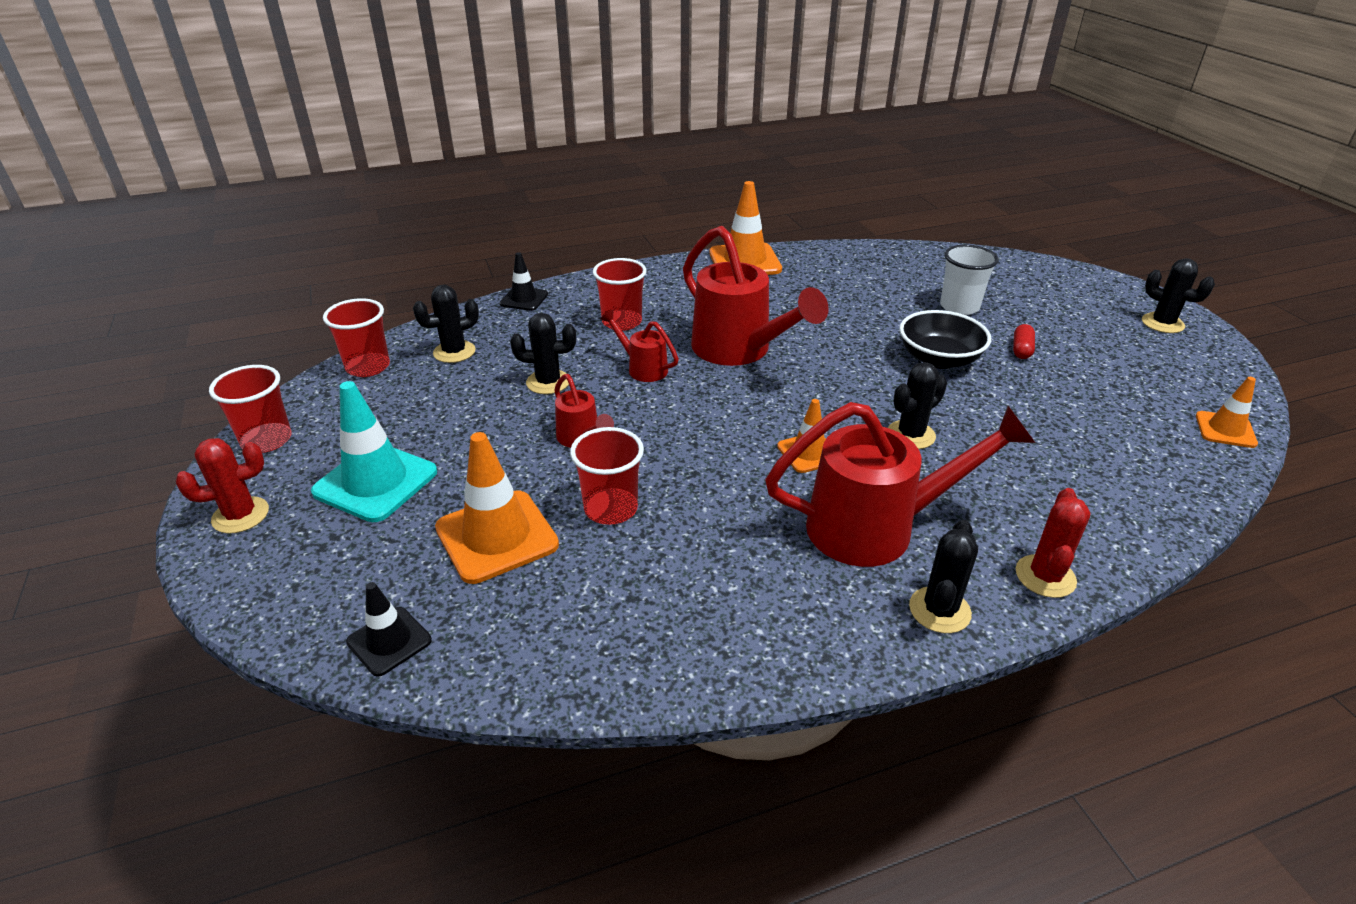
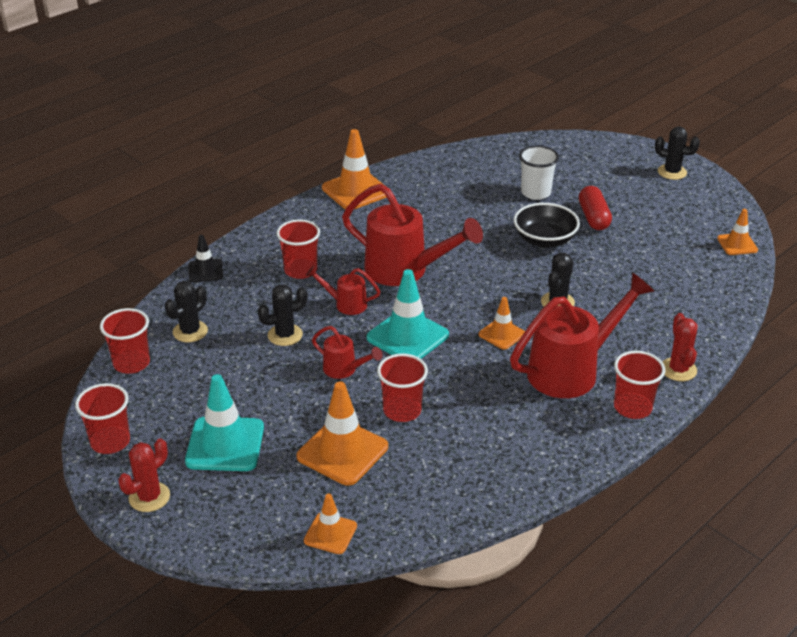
camera: 25 degrees left, 0 degrees up
black traffic cone [346,582,432,676] -> orange traffic cone [304,494,357,554]
black cactus [909,520,978,633] -> red cup [614,351,665,419]
red capsule [1013,324,1035,359] -> red capsule [579,186,612,230], size x1.65
none -> turquoise traffic cone [367,269,449,359]

